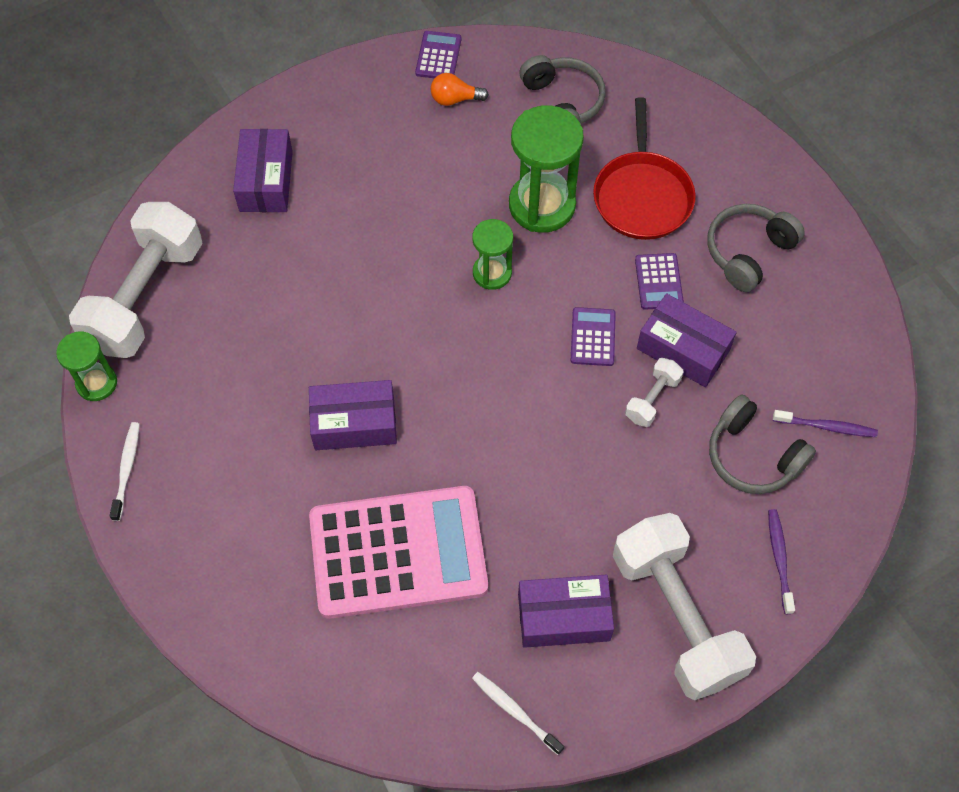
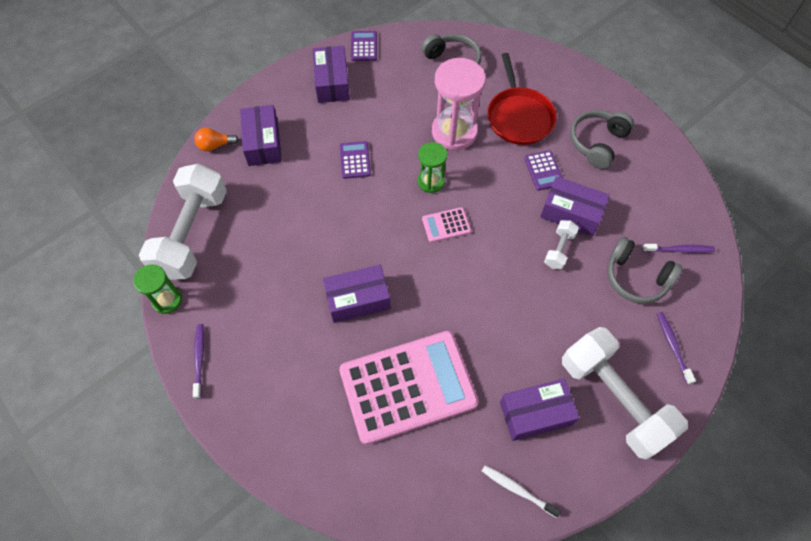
camera: 10 degrees left, 0 degrees up
white toothbrush [109,422,140,521] -> purple toothbrush [193,324,204,399]
orange light bulb [431,73,489,106] -> orange light bulb moved to [194,128,239,151]
green hourglass [509,105,584,233] -> pink hourglass [432,58,486,151]
purple calculator [571,307,616,366] -> purple calculator moved to [340,141,371,179]
none -> purple box [312,46,350,103]
none -> pink calculator [422,207,471,243]

